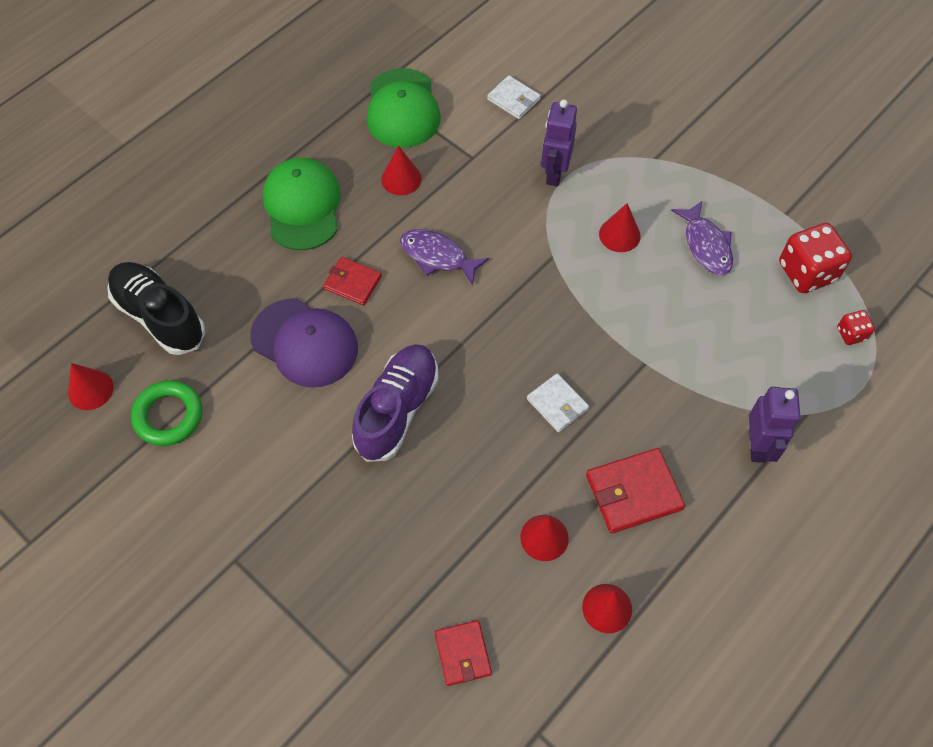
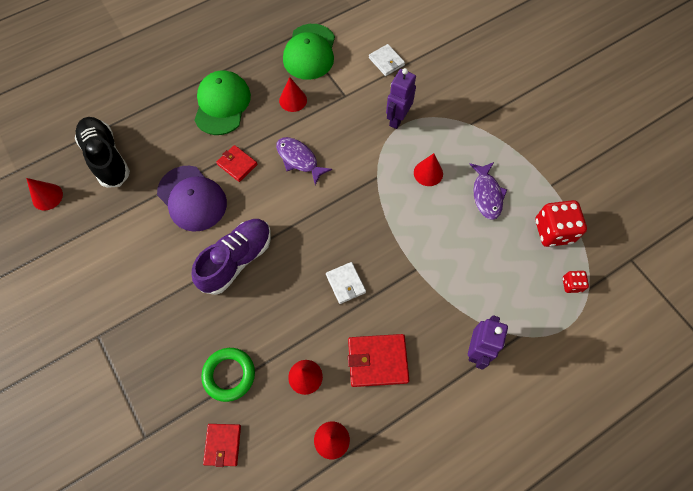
camera: 15 degrees right, 5 degrees up
green ring [131,380,202,446] -> green ring moved to [201,348,255,402]

